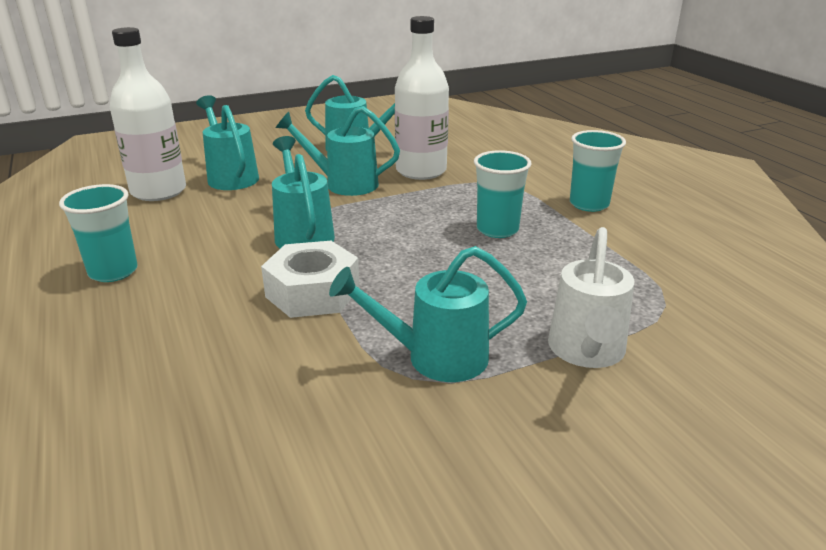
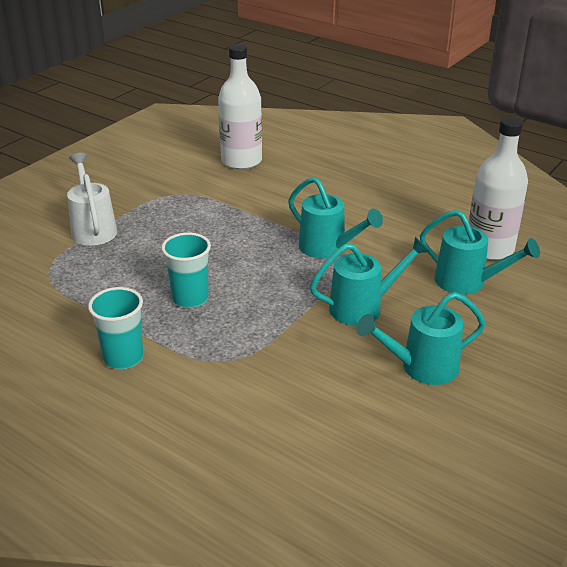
camera: 150 degrees right, 5 degrees up
turquoise cup [59,184,138,282] -> none
white nut [261,241,360,318] -> none
turquoise watering can [329,246,527,382] -> none
white bottle [395,16,449,180] -> white bottle moved to [218,44,262,170]

